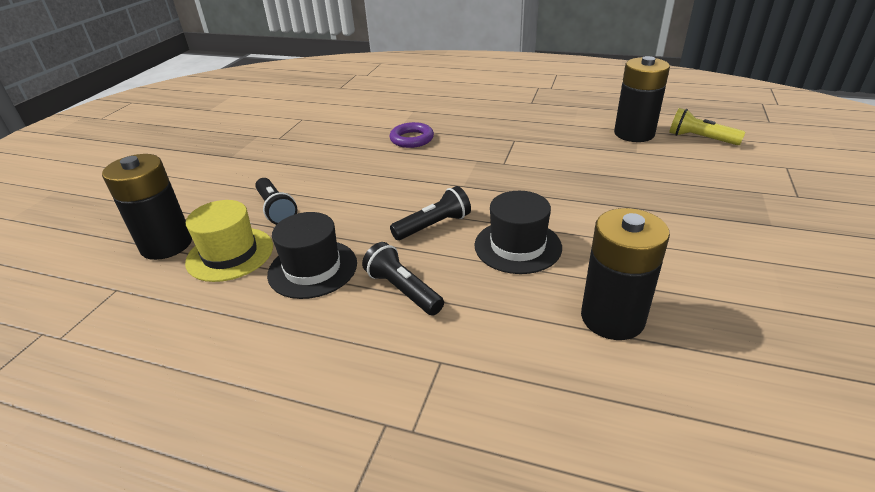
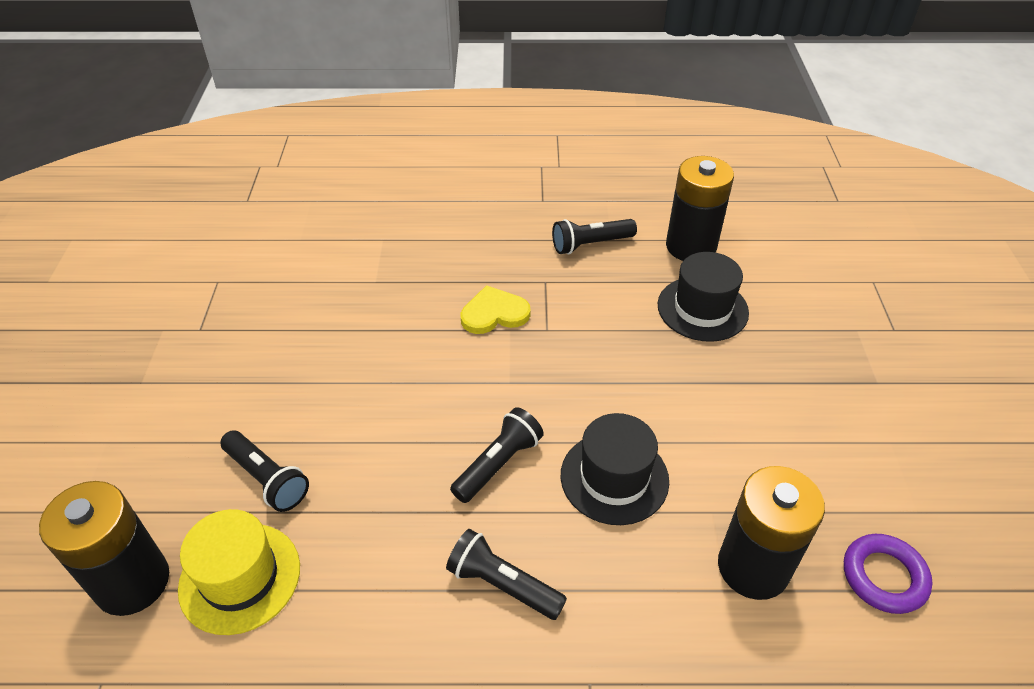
camera: 20 degrees left, 10 degrees up
black hat [267,212,357,299] -> black hat moved to [658,252,749,342]
purple ring [390,122,434,148] -> purple ring moved to [844,534,932,614]
yellow flashlight [669,108,746,145] -> none
none -> yellow heart [461,285,531,334]
none -> black flashlight [552,219,637,254]

